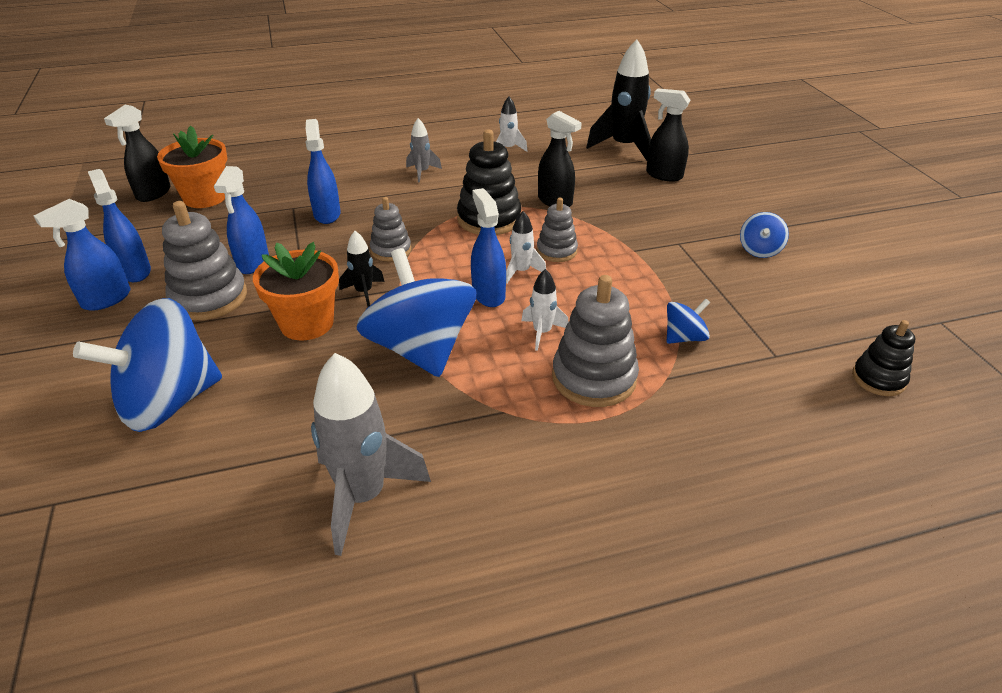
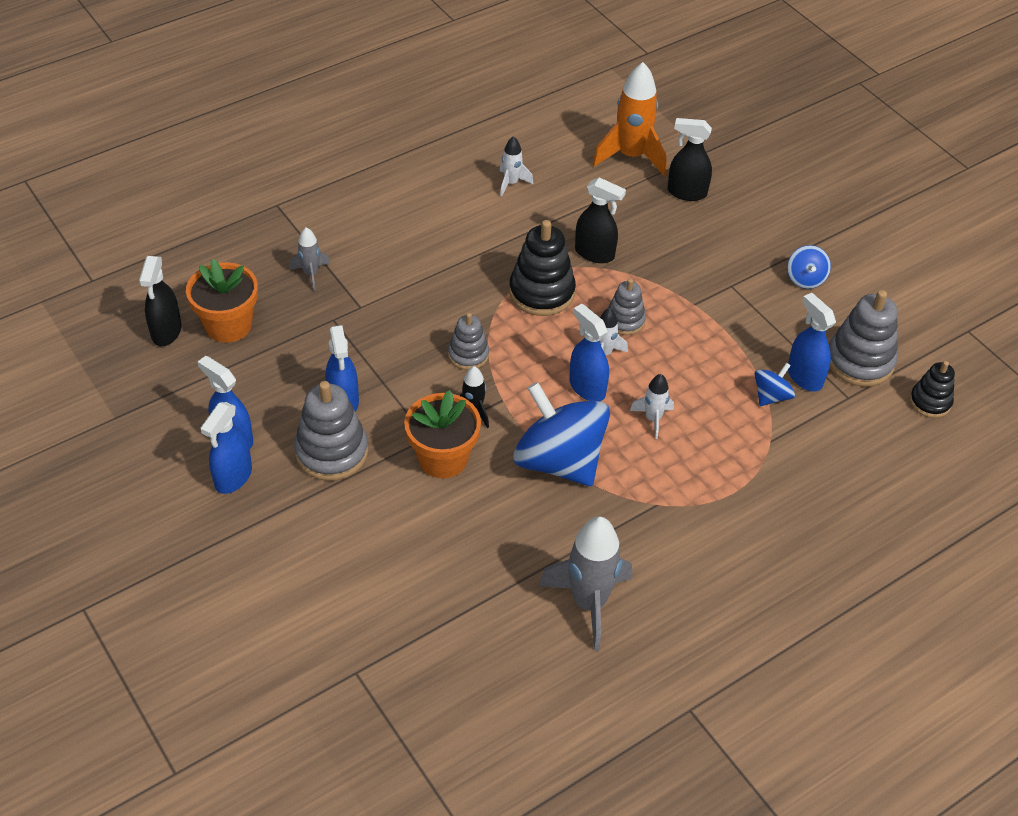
camera: 20 degrees left, 10 degrees up
blue spinning top [73,298,222,432] -> none
blue spray bottle [306,119,341,224] -> blue spray bottle moved to [788,293,836,391]
grey rocket [406,118,442,183] -> grey rocket moved to [289,227,330,291]
grey stacking toy [552,275,639,407] -> grey stacking toy moved to [829,290,898,387]
black rocket [586,39,651,161] -> orange rocket [592,62,666,176]

